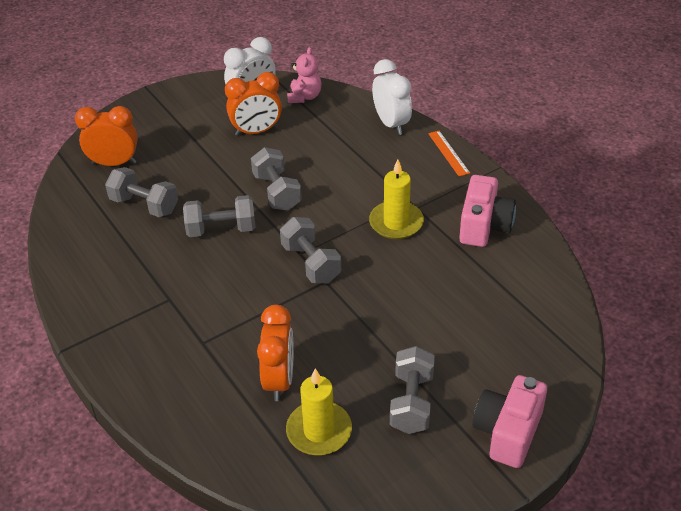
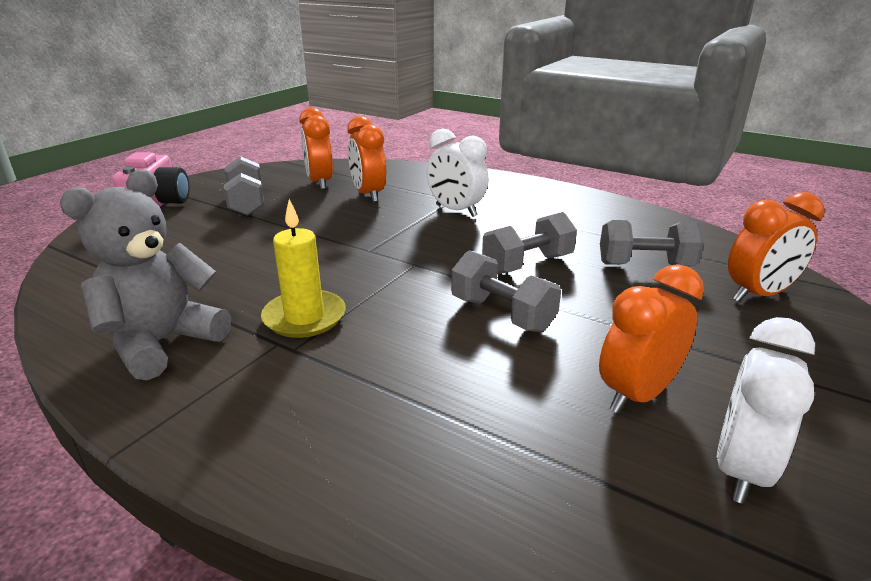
camera: 155 degrees right, 15 degrees down
grey dumbbell [280,217,341,283] -> none
yellow candle [286,368,352,455] -> orange clock [299,107,333,190]
pink teddy bear [287,47,322,103] -> none
white clock [372,59,412,135] -> white clock moved to [426,128,488,217]
orange ruler [428,131,470,176] -> none
pink camera [459,175,516,247] -> grey teddy bear [60,169,231,380]

